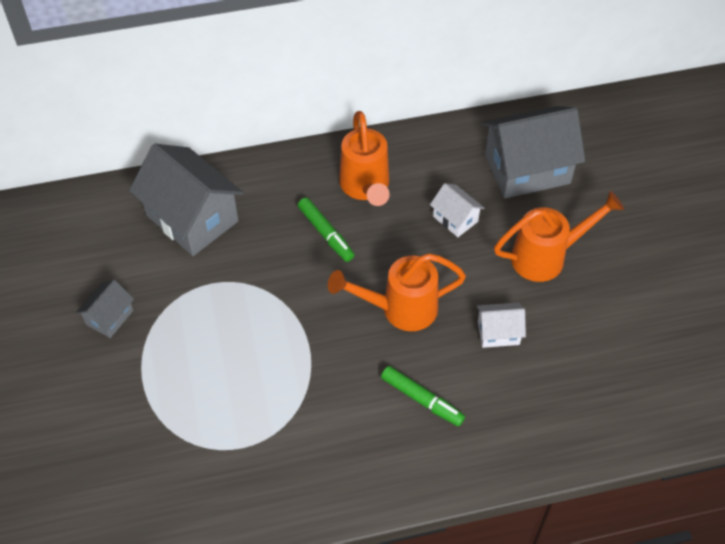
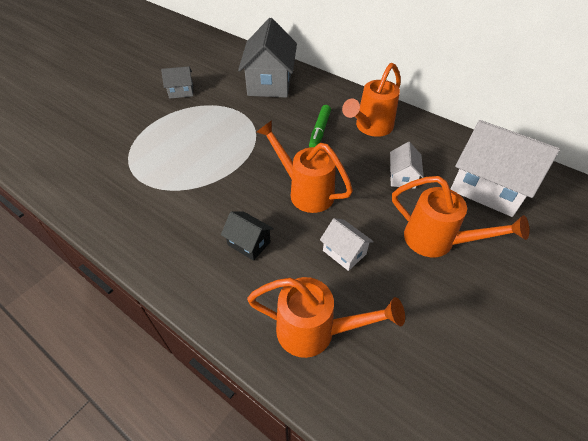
camera: 50 degrees right, 5 degrees down
green marker [381,366,465,426] -> black house [221,211,274,261]
grey house [482,106,585,199] -> white house [451,120,560,217]
none -> orange watering can [247,277,405,358]

